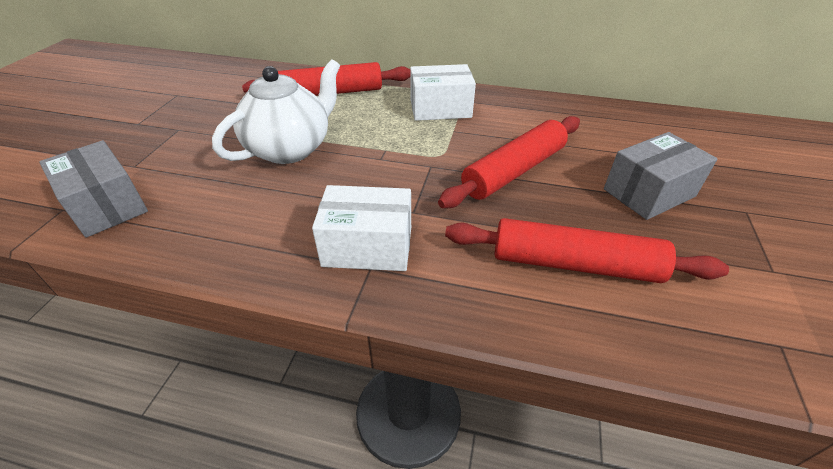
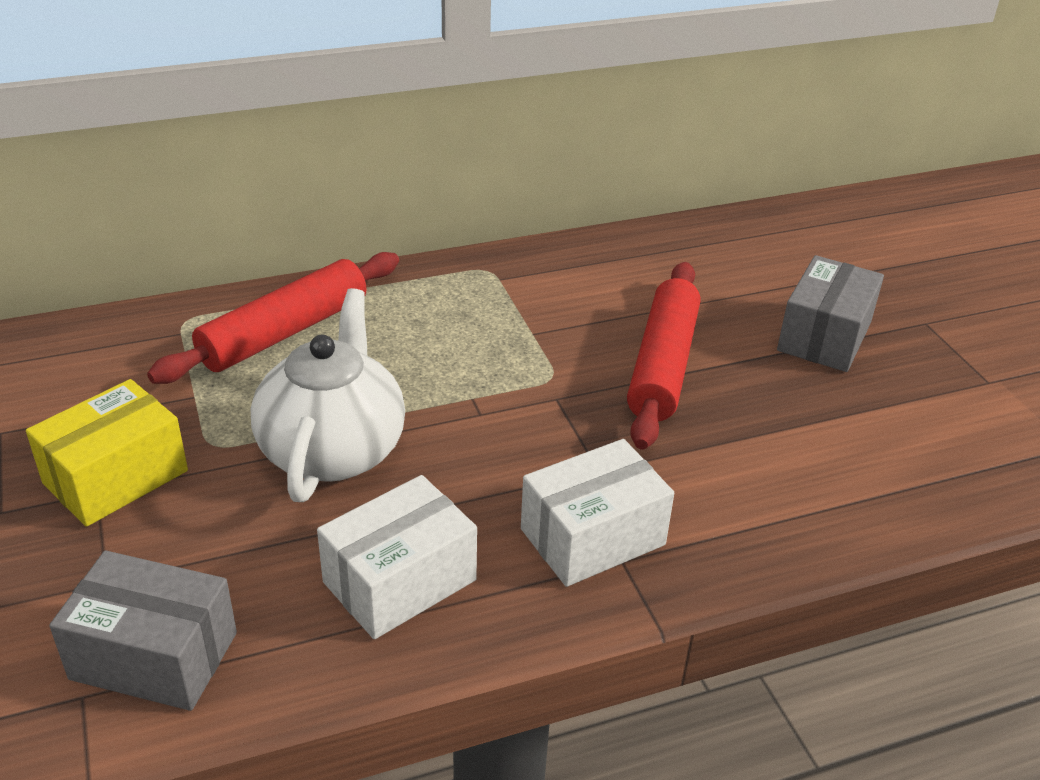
camera: 35 degrees left, 5 degrees down
white box [410,64,476,121] -> white box moved to [317,475,477,639]
red rolling pin [445,218,729,283] -> none
none -> yellow box [26,379,188,527]

